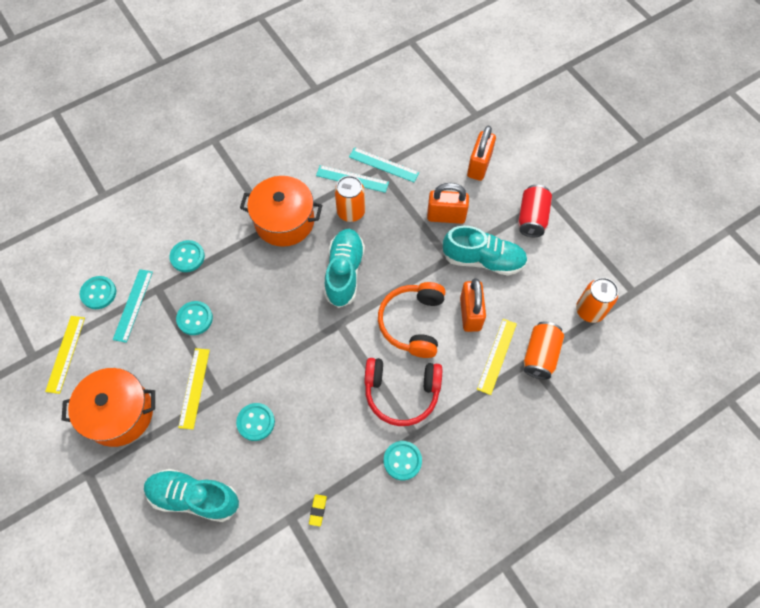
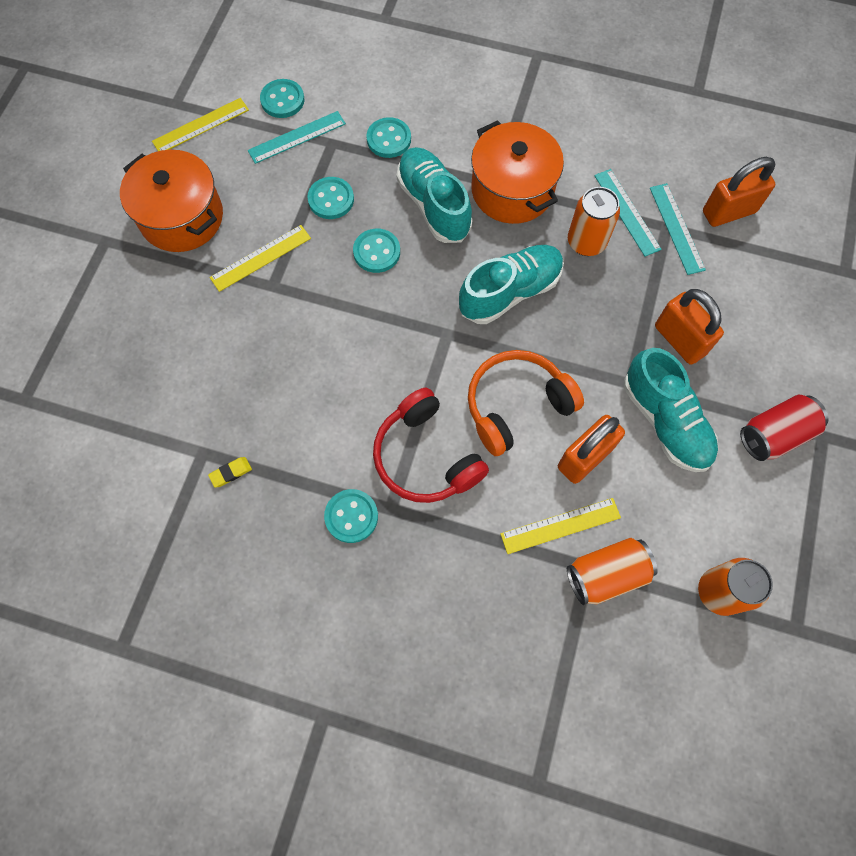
camera: 50 degrees right, 5 degrees up
turquoise shoe [144,469,239,522] -> turquoise shoe moved to [397,147,473,243]
turquoise button [236,403,275,441] -> turquoise button moved to [353,229,400,273]
orange padlock [467,126,496,181] -> orange padlock moved to [703,157,775,227]

